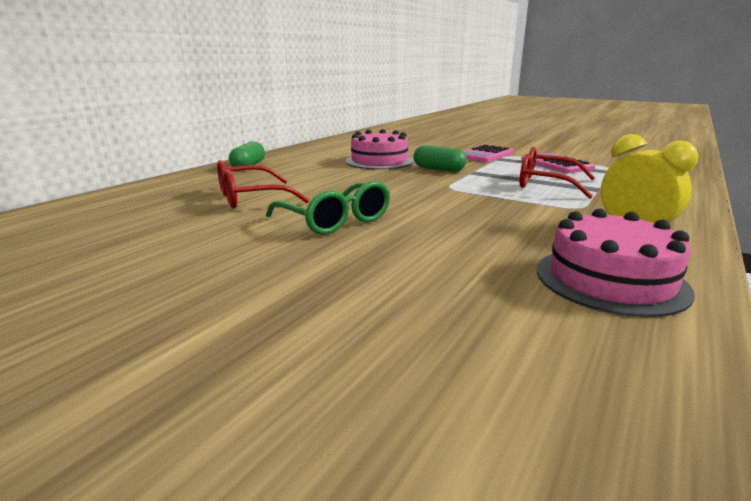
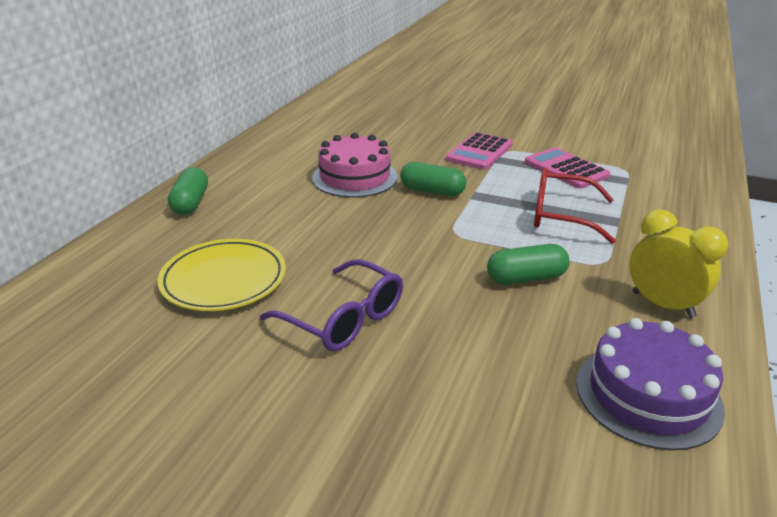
camera: 10 degrees left, 10 degrees up
red glasses [217,160,309,208] -> yellow plate [158,239,286,311]
green glasses [266,181,390,235] -> purple glasses [260,259,403,351]
pink cake [537,209,695,317] -> purple cake [576,318,725,451]
none -> green capsule [487,244,569,285]

